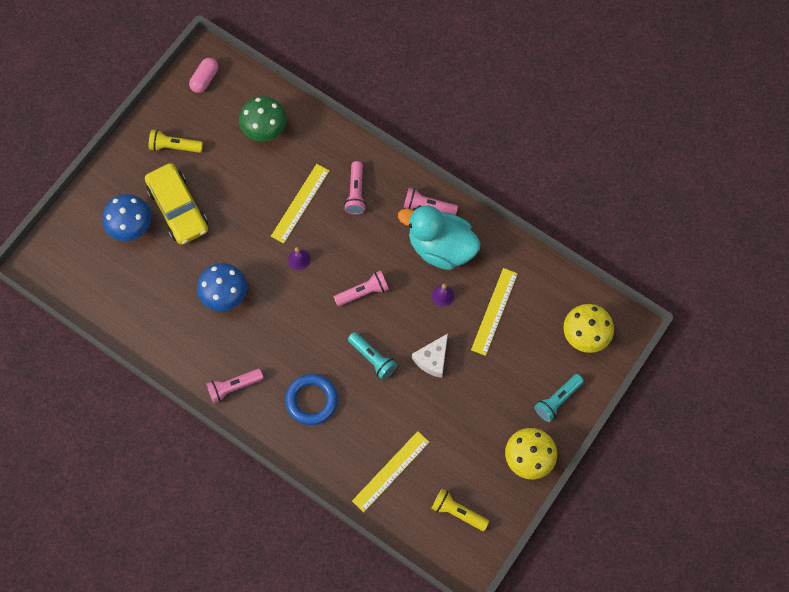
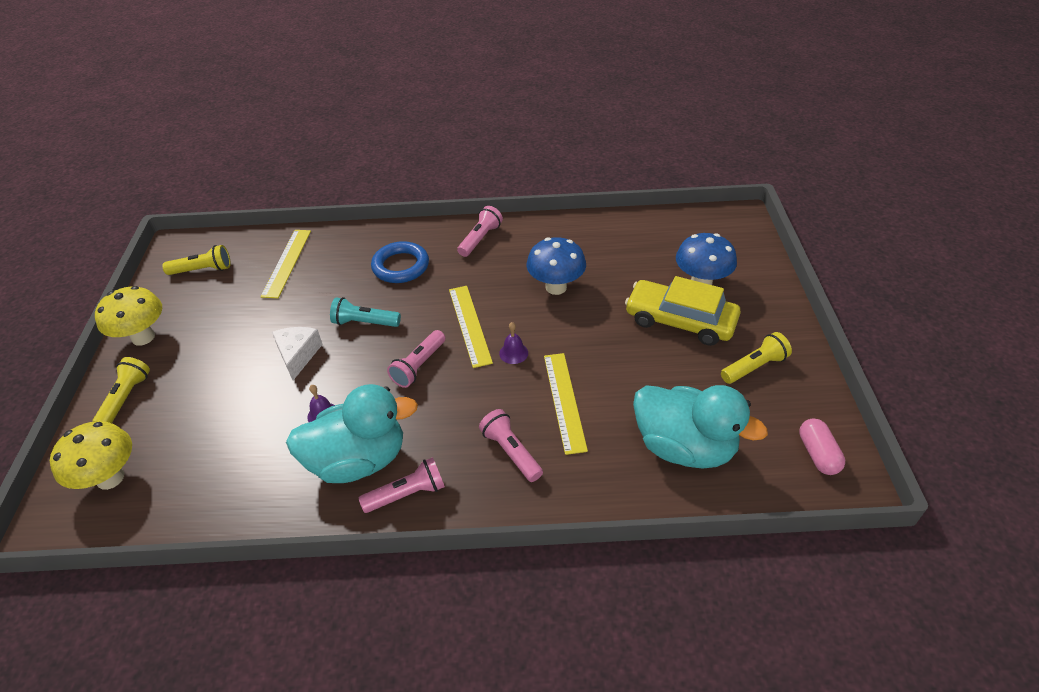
camera: 145 degrees right, 25 degrees down
green mushroom [239,96,287,141] -> turquoise duck [633,385,768,469]
yellow ruler [471,268,518,356] -> yellow ruler moved to [449,286,493,368]
turquoise flashlight [534,374,584,422] -> yellow flashlight [93,357,150,423]

